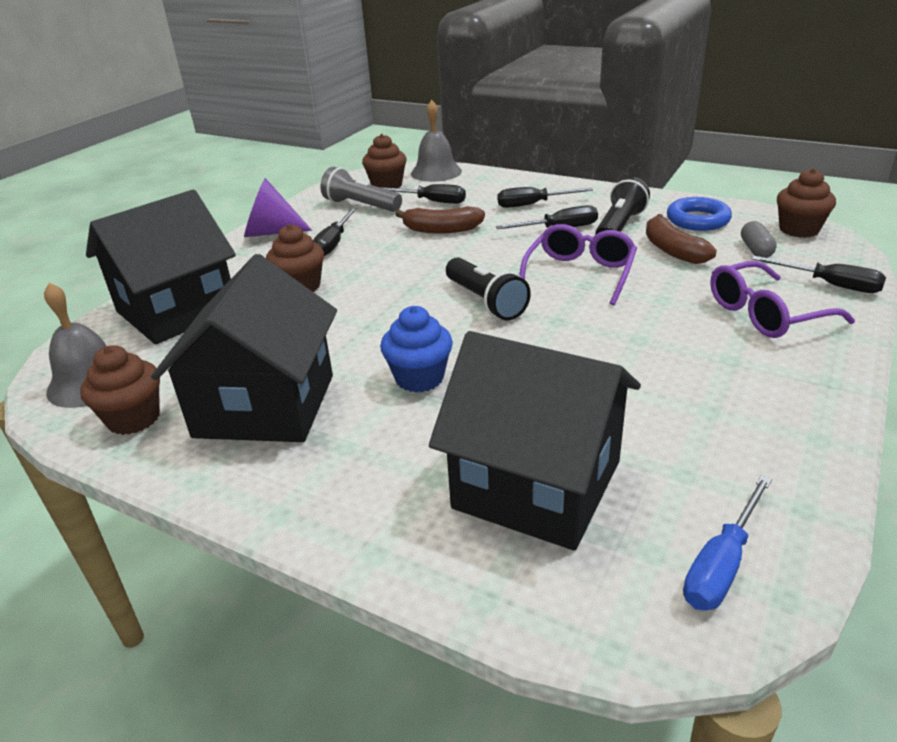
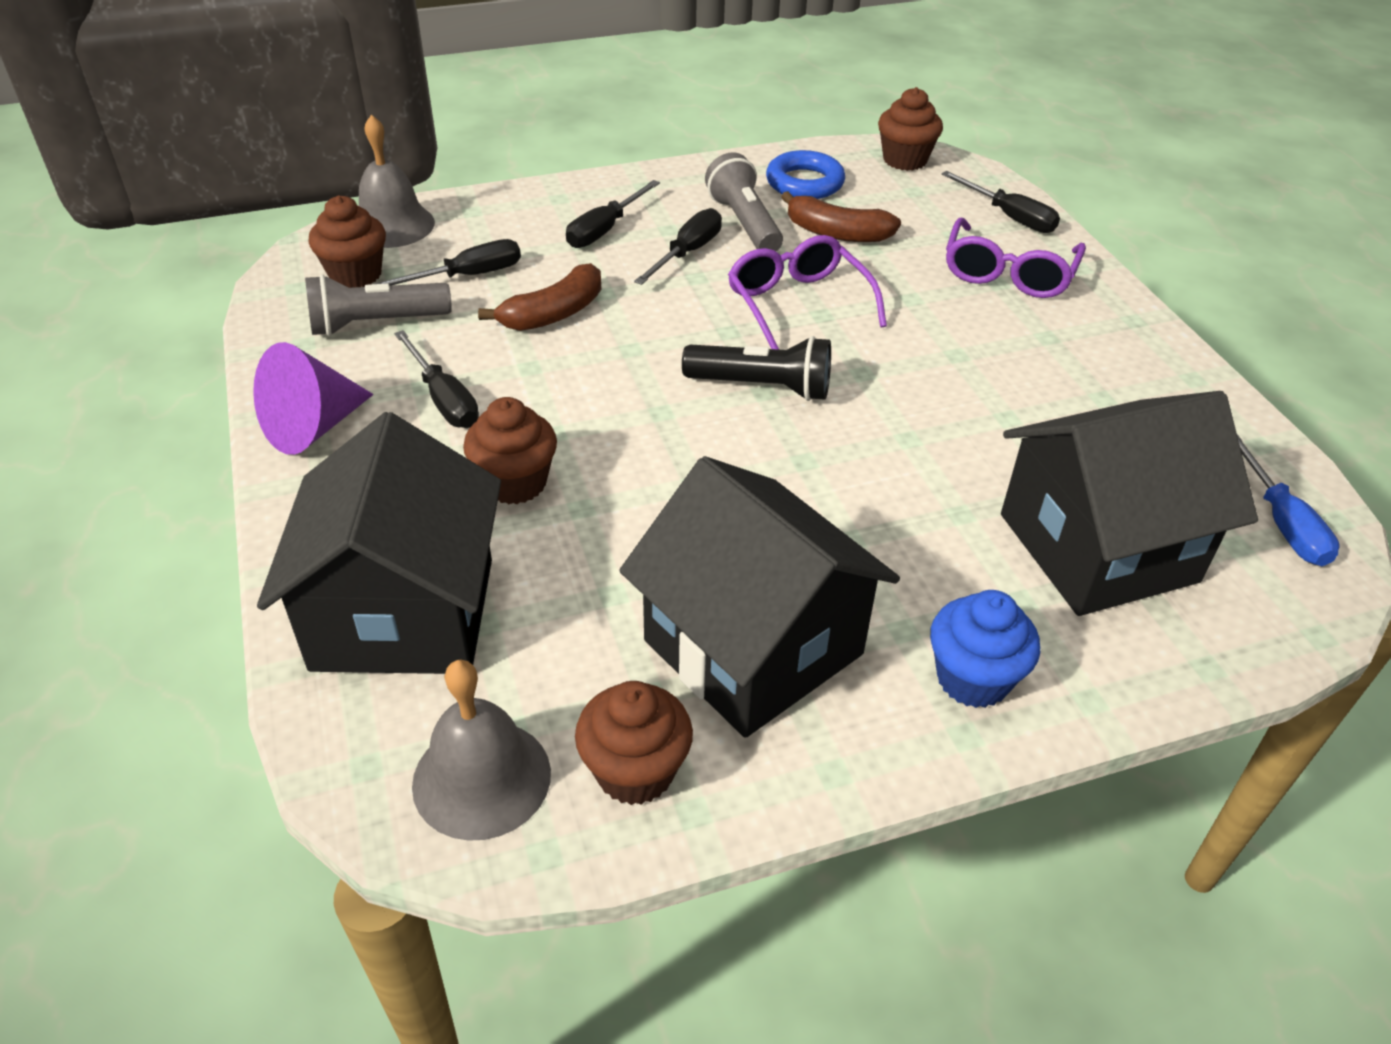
camera: 50 degrees left, 10 degrees up
blue cupcake [380,306,453,392] -> blue cupcake moved to [930,590,1040,708]
black flashlight [595,177,650,235] -> grey flashlight [705,152,783,252]
grey capsule [741,221,777,258] -> none
black screwdriver [751,256,886,293] -> black screwdriver turned 60 degrees clockwise [942,171,1060,233]

